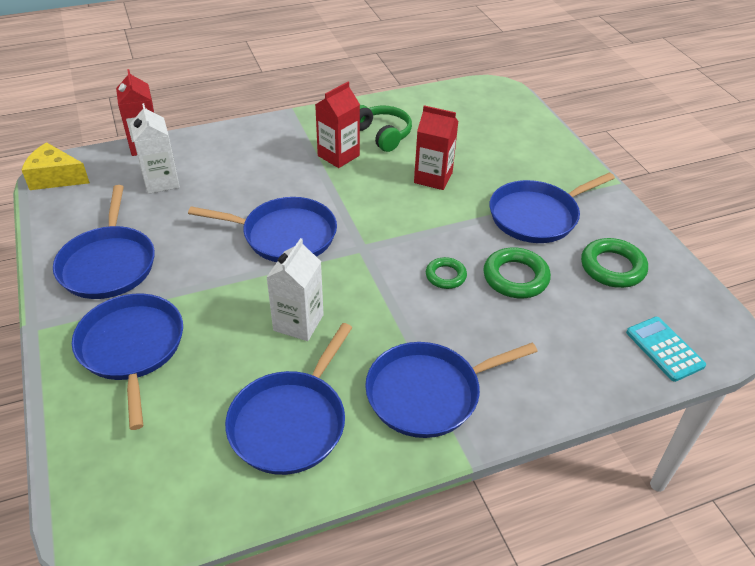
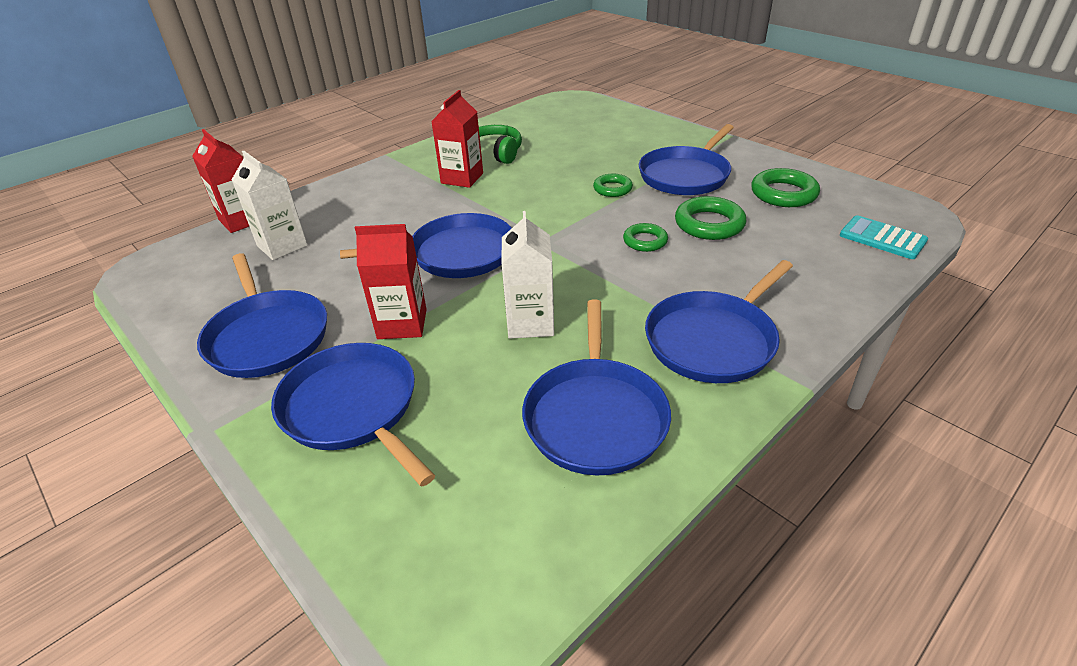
camera: 20 degrees left, 5 degrees down
yellow cheese [22,142,90,190] -> none
red carton [414,105,459,190] -> red carton moved to [355,224,427,339]
none -> green ring [593,174,633,197]

